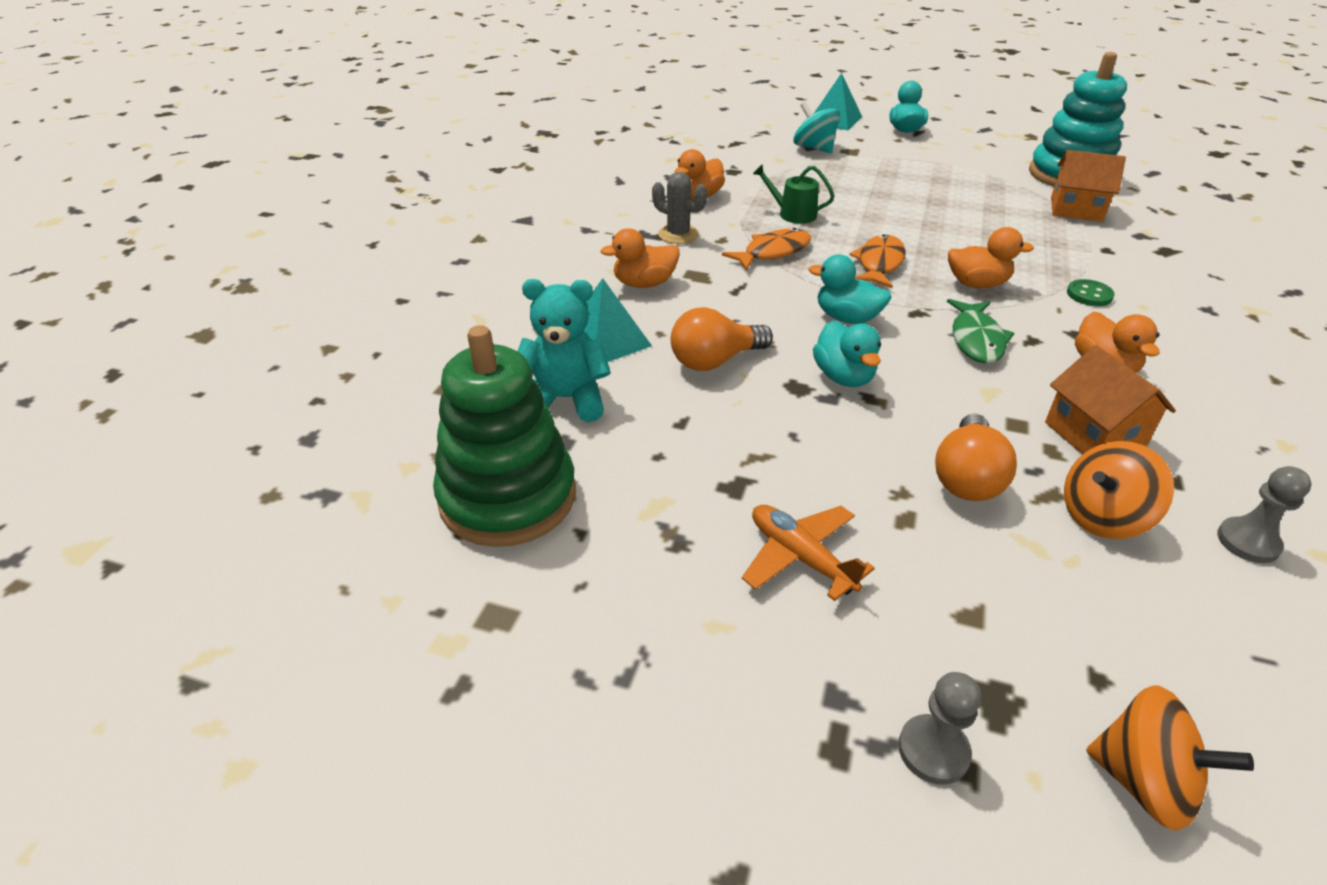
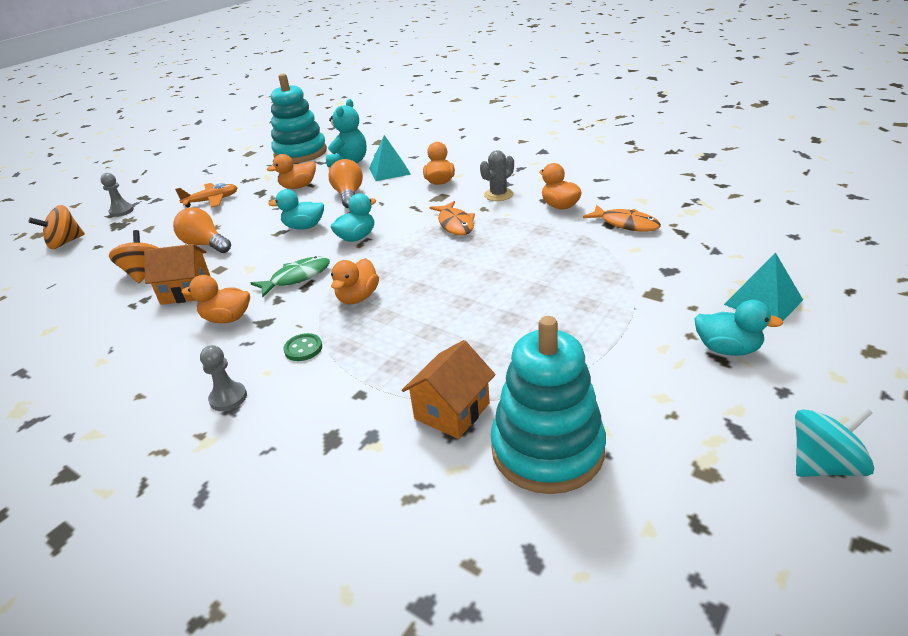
camera: 110 degrees right, 5 degrees down
green stacking toy [433,325,576,547] -> turquoise stacking toy [271,74,327,163]
green watering can [753,164,834,224] -> none
turquoise spinning top [793,102,840,153] -> turquoise spinning top moved to [795,406,874,477]
orange fish [849,234,906,288] -> orange fish moved to [583,205,661,231]
green fish [947,299,1014,364] -> green fish turned 120 degrees clockwise [251,256,330,297]
grey pawn [1217,466,1312,563] -> grey pawn moved to [200,345,247,411]
none -> orange duck [267,154,316,189]

